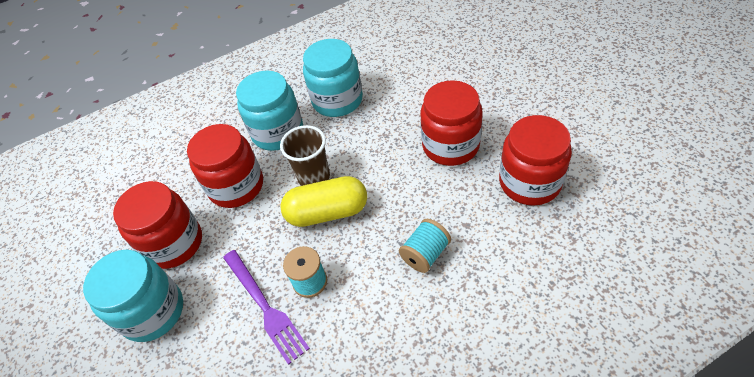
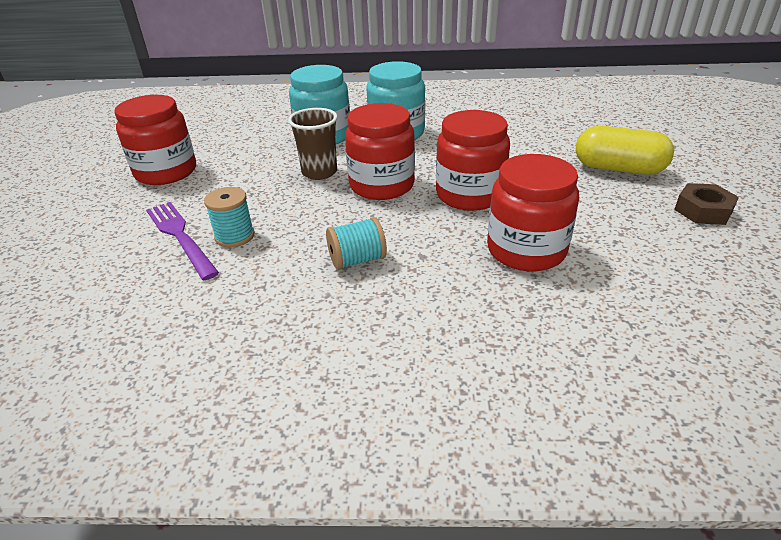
camera: 25 degrees right, 15 degrees down
turquoise jar [83,250,183,342] -> none
red jar [187,124,263,208] -> red jar moved to [345,103,415,200]
purple fork [223,250,310,365] -> purple fork turned 150 degrees clockwise [146,202,219,280]
yellow capsule [280,176,367,227] -> yellow capsule moved to [576,126,674,175]
none -> brown nut [674,183,739,225]

